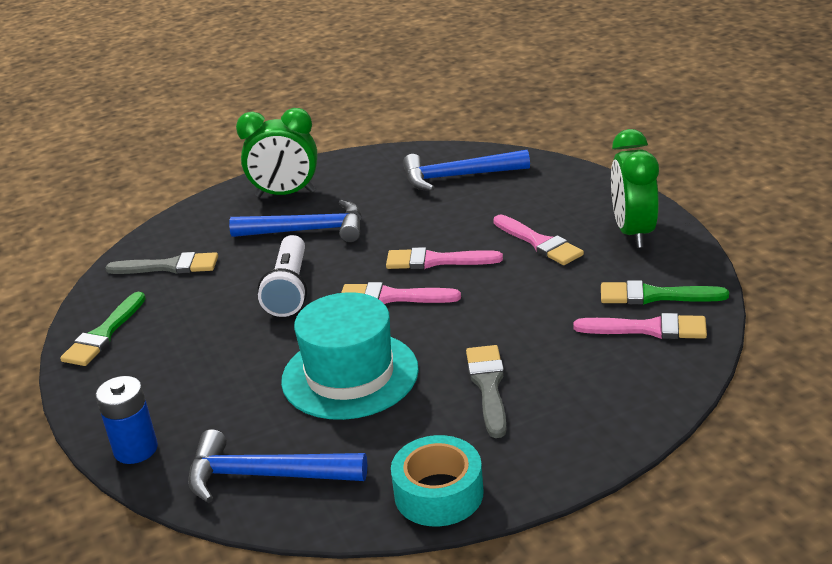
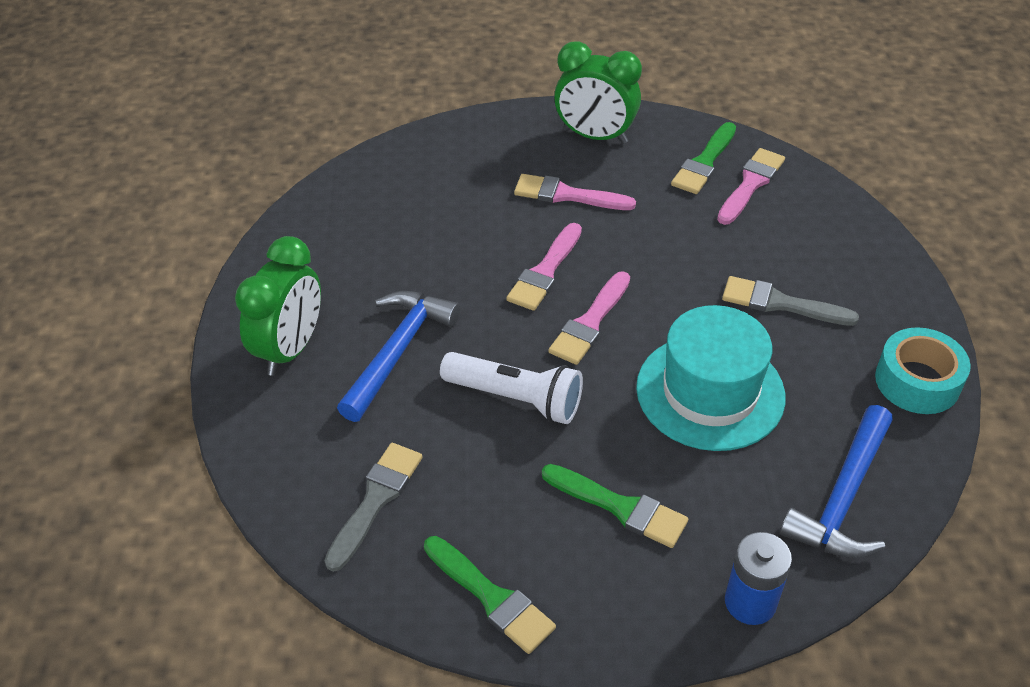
camera: 70 degrees left, 15 degrees up
blue hammer [403,150,530,191] -> none
pink brush [493,215,584,265] -> pink brush turned 150 degrees counterclockwise [514,174,636,210]
none -> green brush [542,464,688,548]

